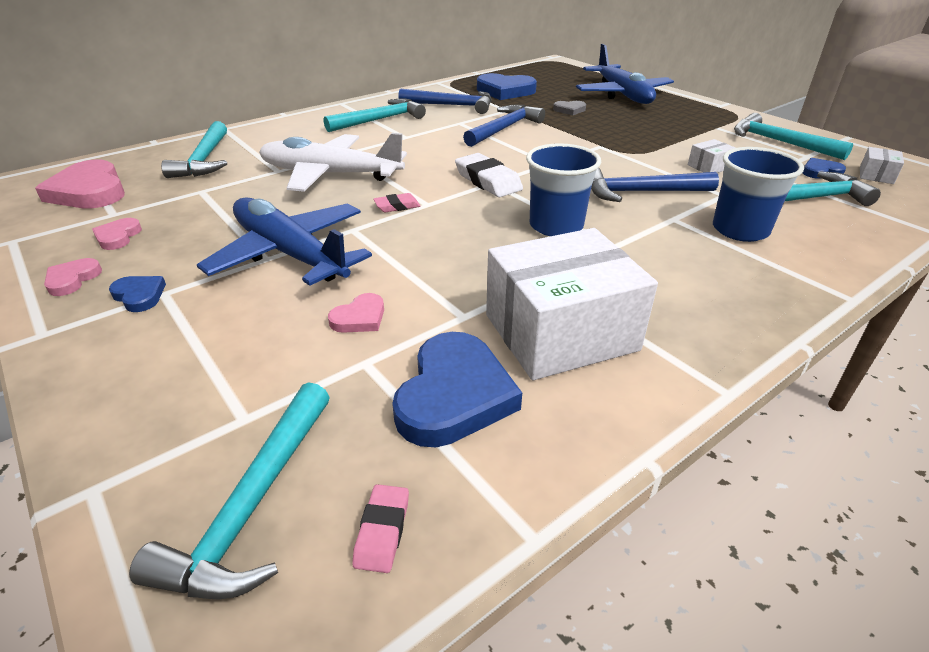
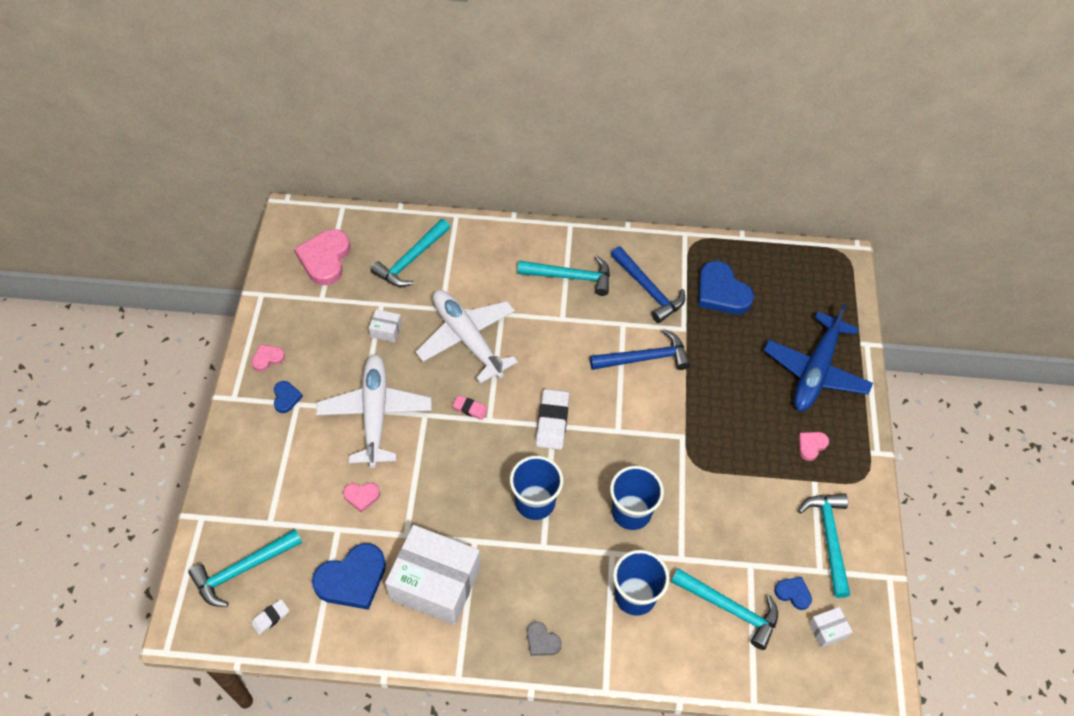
camera: 40 degrees right, 20 degrees up
pink heart [92,218,142,250] -> pink heart moved to [798,432,829,461]
blue plane [197,197,372,286] -> white plane [316,354,432,468]
pink eraser [352,484,409,573] -> white eraser [251,599,289,635]
grey heart [553,101,586,115] -> grey heart moved to [527,622,562,656]
blue hammer [591,168,719,202] -> blue cup [610,466,664,530]
white box [688,139,735,173] -> white box moved to [369,309,402,342]

